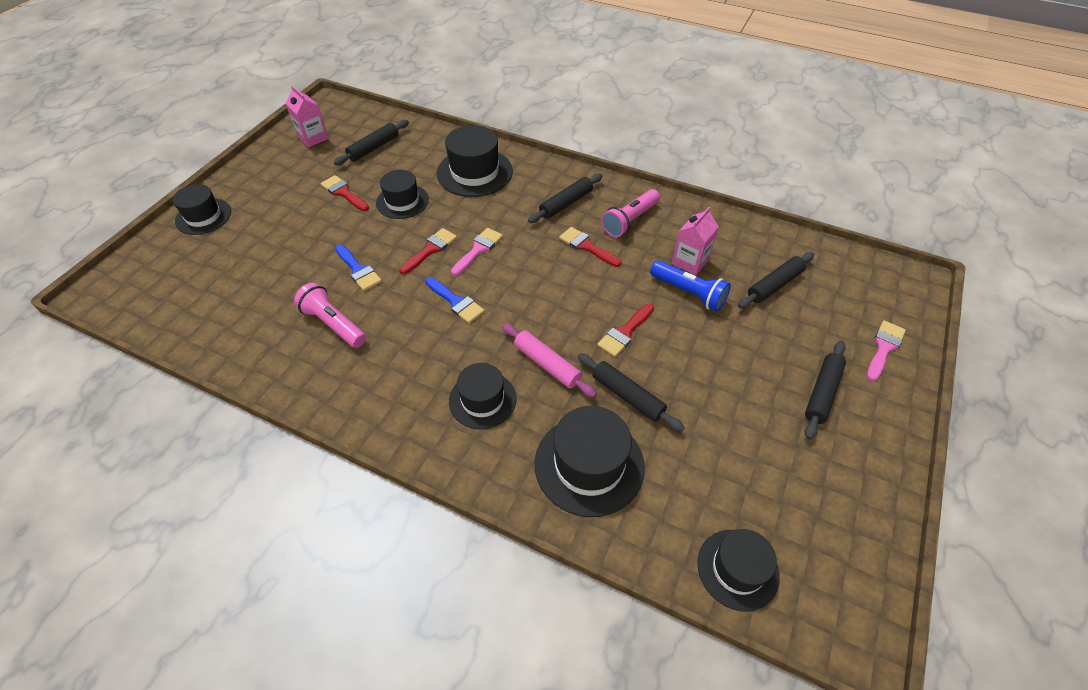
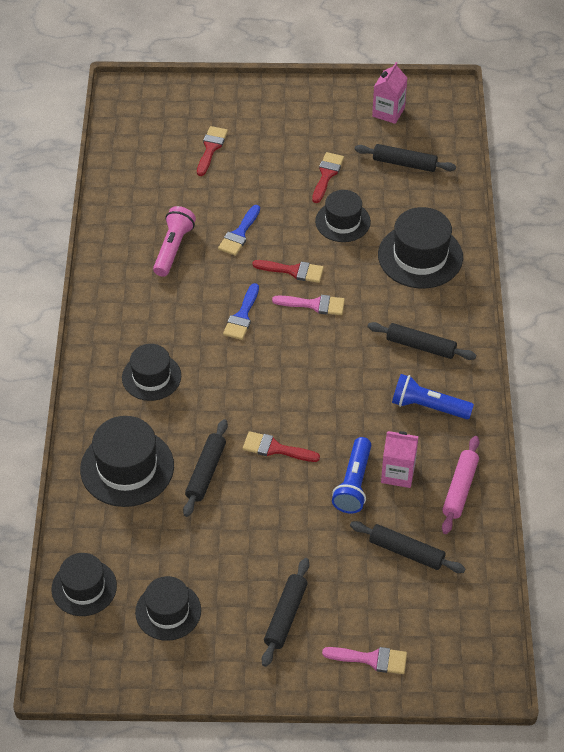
camera: 65 degrees right, 0 degrees up
black hat [173,184,231,235] -> black hat moved to [135,576,201,641]
pink rolling pin [502,323,597,398] -> pink rolling pin moved to [442,436,479,534]
red brush [559,227,621,267] -> red brush moved to [197,126,228,176]
pink flashlight [601,189,660,237] -> blue flashlight [392,374,474,419]
black rolling pin [805,341,846,440] -> black rolling pin turned 75 degrees counterclockwise [262,558,309,667]

